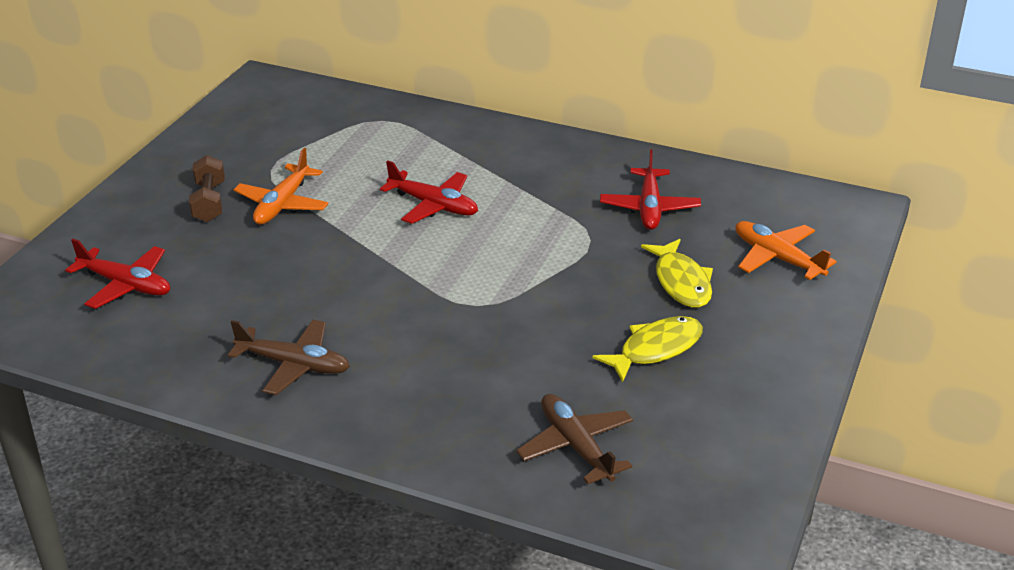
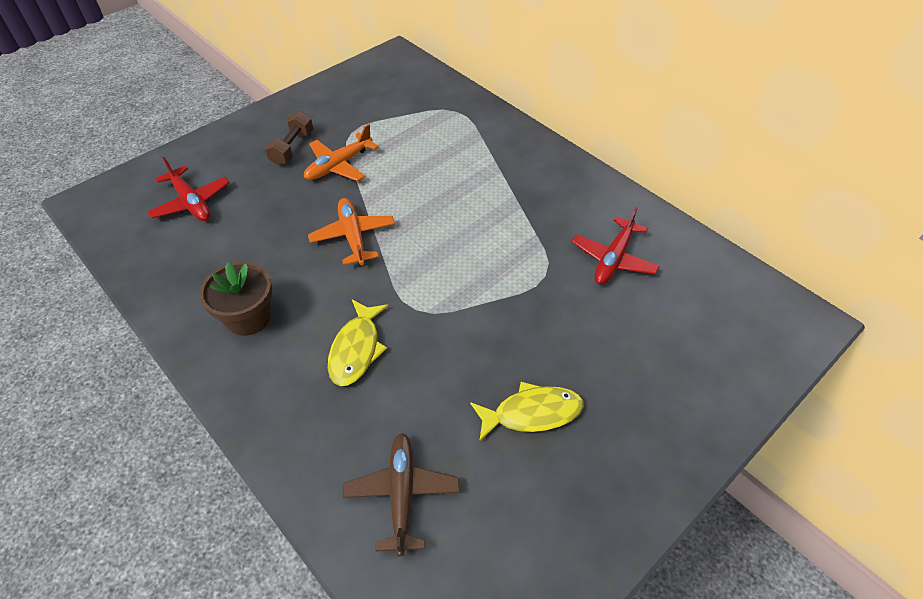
camera: 25 degrees right, 15 degrees up
brown plane [228,320,350,395] -> brown flower pot [200,262,272,336]
red plane [380,160,478,224] -> none
yellow fish [641,239,713,308] -> yellow fish moved to [328,299,388,386]
orange plane [735,221,837,280] -> orange plane moved to [308,198,395,265]

